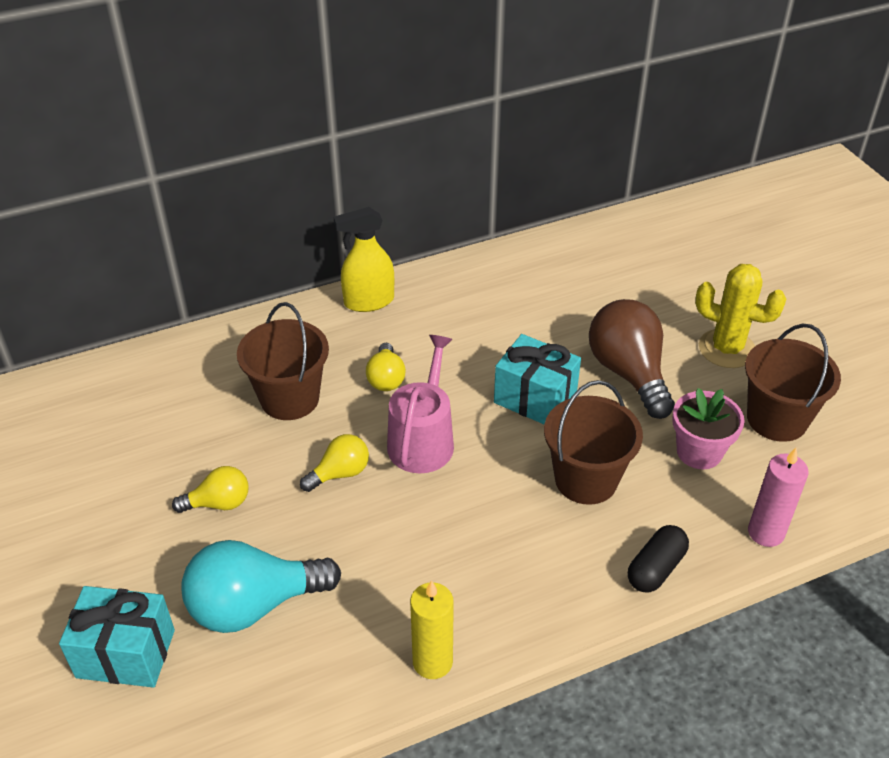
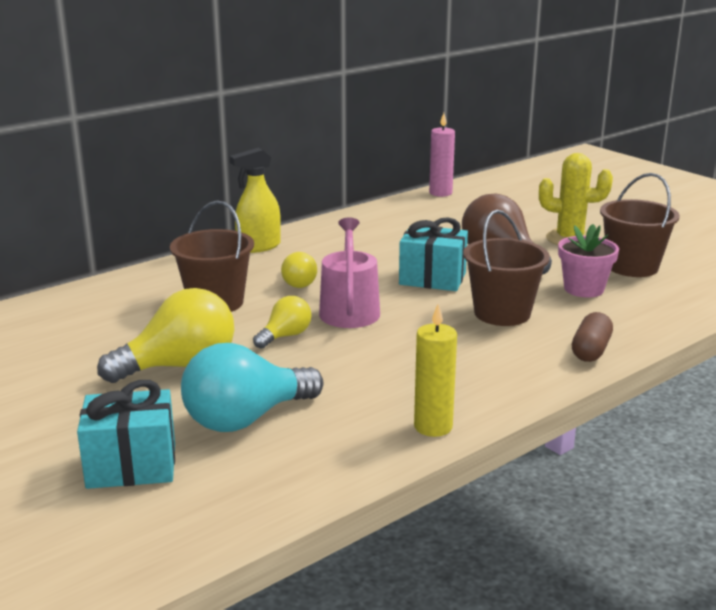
camera: 15 degrees left, 20 degrees down
yellow light bulb [172,466,248,513] -> yellow light bulb [97,288,234,383], size x1.86
black capsule [628,525,689,593] -> brown capsule [572,312,613,362]
pink candle [748,448,809,547] -> pink candle moved to [429,113,455,197]

